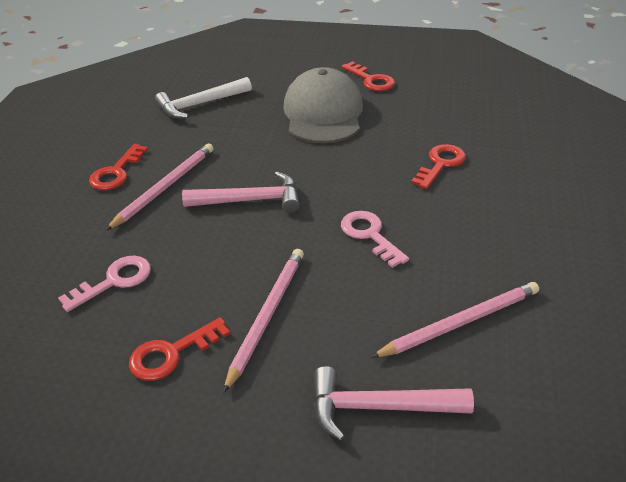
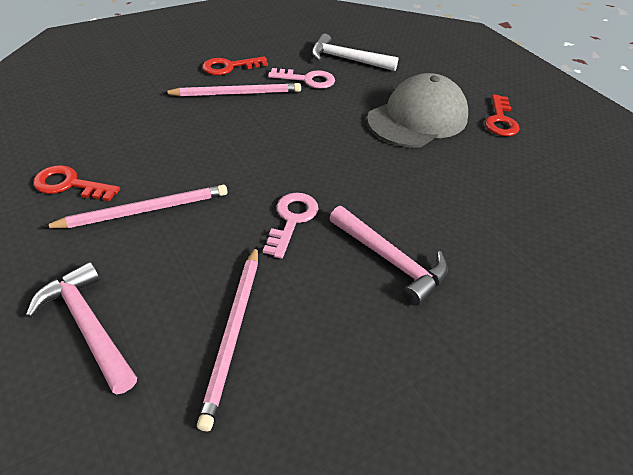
camera: 45 degrees right, 5 degrees up
pink key [58,255,151,312] -> pink key moved to [268,68,335,89]
pink hammer [182,172,300,213] -> pink hammer moved to [330,206,448,306]
pink pencil [371,282,539,358] -> pink pencil turned 75 degrees clockwise [197,246,258,431]
red key [411,144,466,189] -> none

